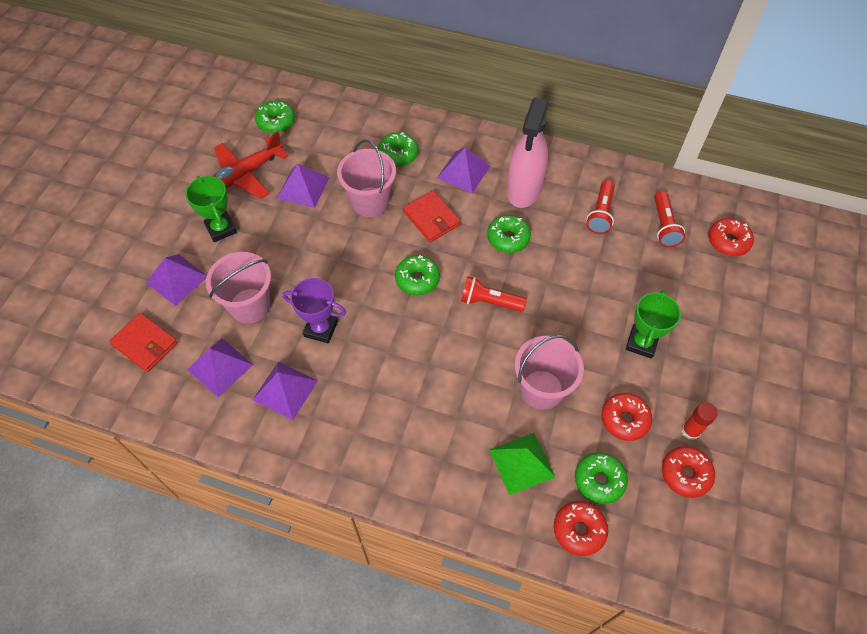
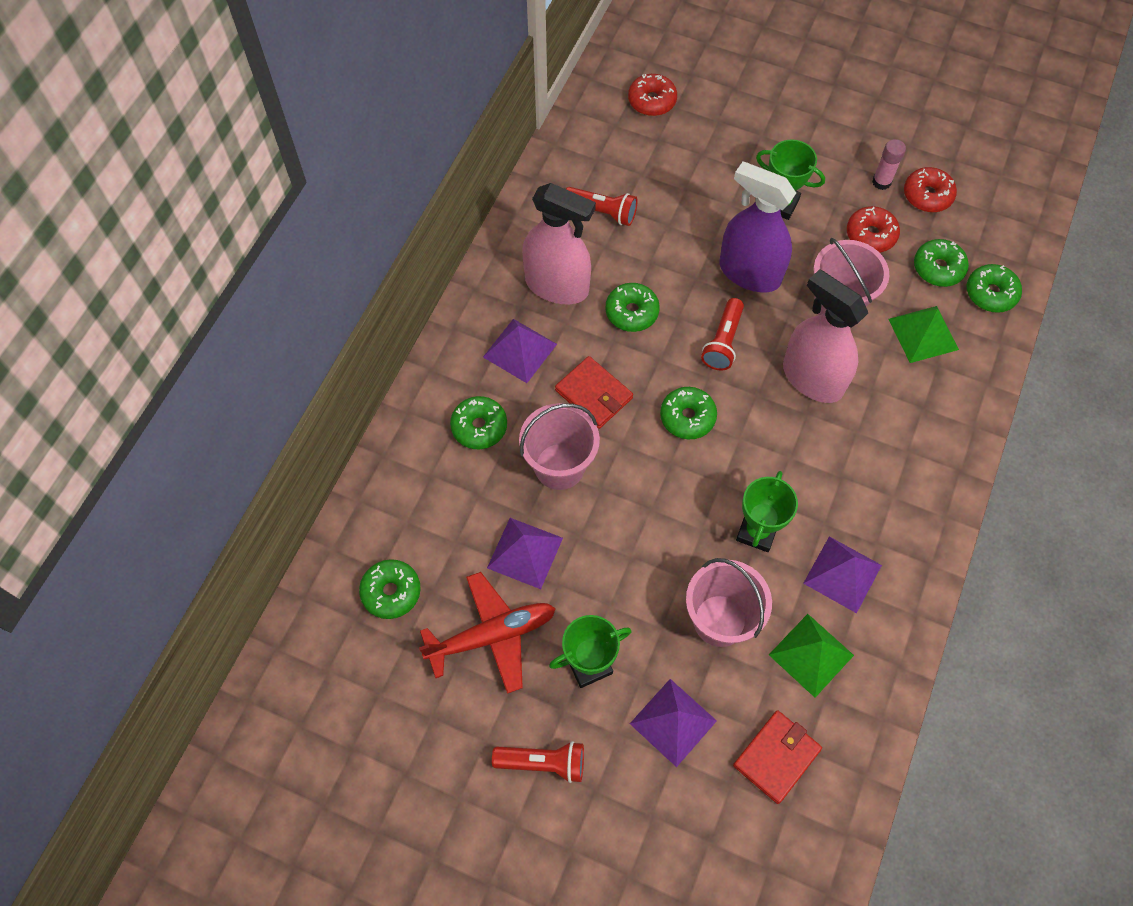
camera: 85 degrees left, 5 degrees up
purple pyramid [187,338,253,397] -> green pyramid [769,614,854,697]
red plane [213,131,288,199] -> red plane turned 75 degrees counterclockwise [419,572,556,694]
purple trophy [283,278,346,343] -> green trophy [736,471,798,552]
red wallet [403,191,461,242] -> red wallet turned 75 degrees clockwise [555,356,633,429]
red donut [554,501,608,556] -> green donut [966,264,1022,313]
red flashlight [654,191,685,247] -> red flashlight moved to [492,741,584,783]
red glue stick [681,402,718,440] -> pink glue stick [872,139,906,190]
none -> purple spray bottle [720,161,796,292]
none -> pink spray bottle [783,269,868,403]

